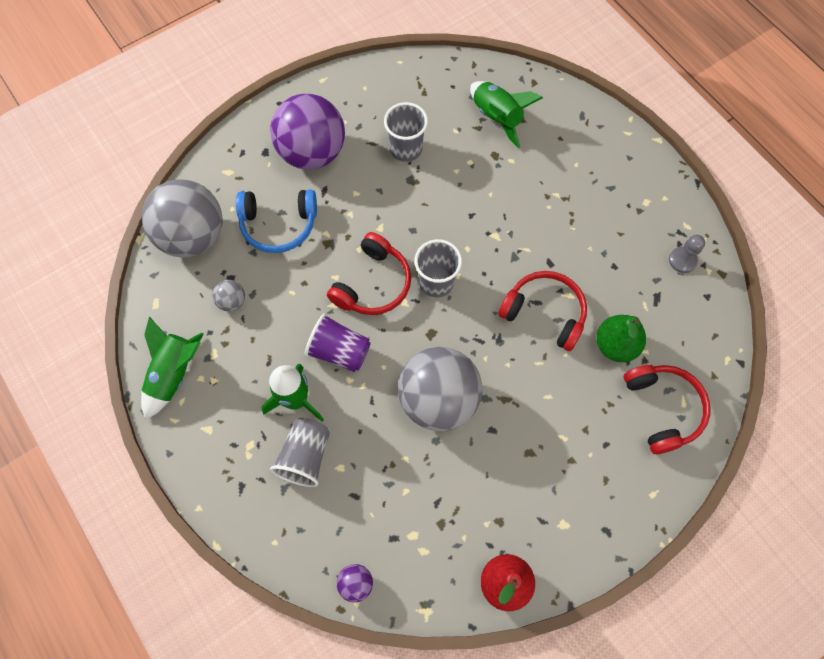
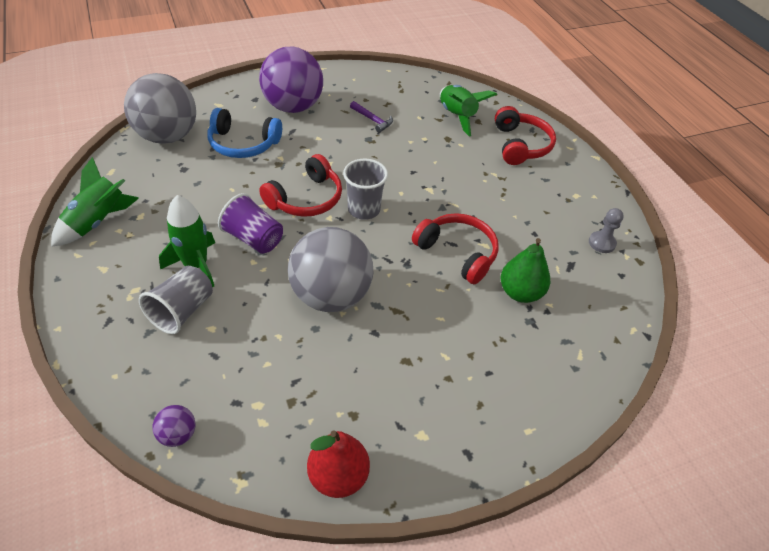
camera: 10 degrees right, 20 degrees down
grey ball [212,280,245,311] -> none
grey cup [384,102,428,162] -> purple hammer [350,101,393,133]
red headphones [624,365,710,454] -> red headphones moved to [495,106,556,165]

